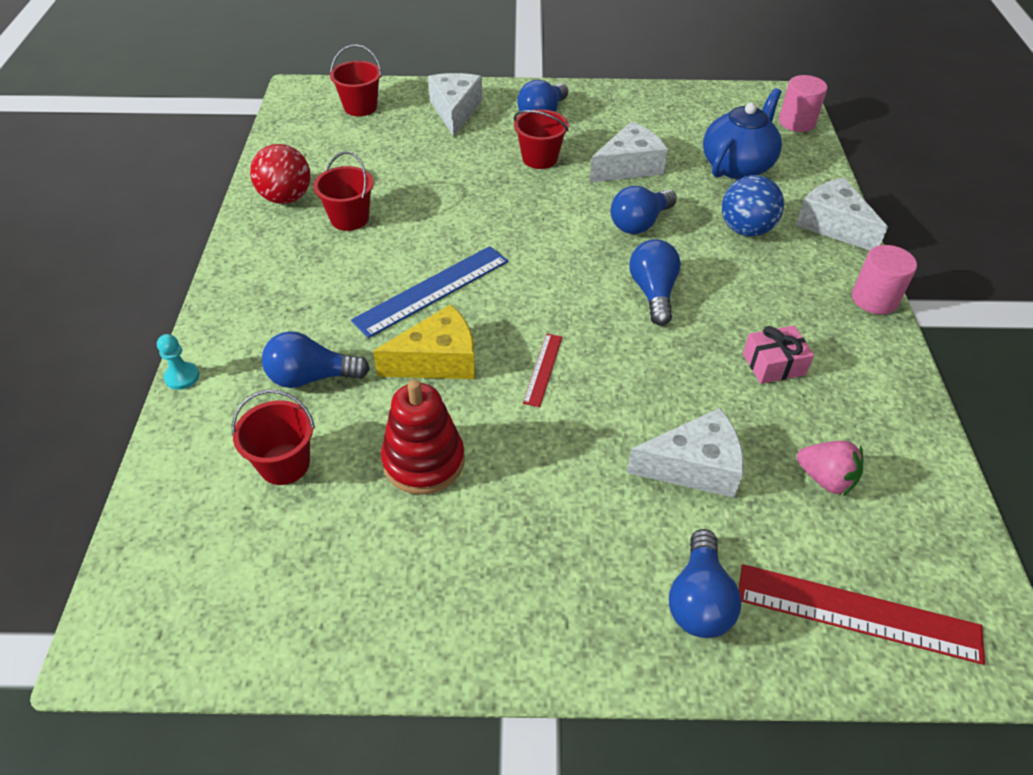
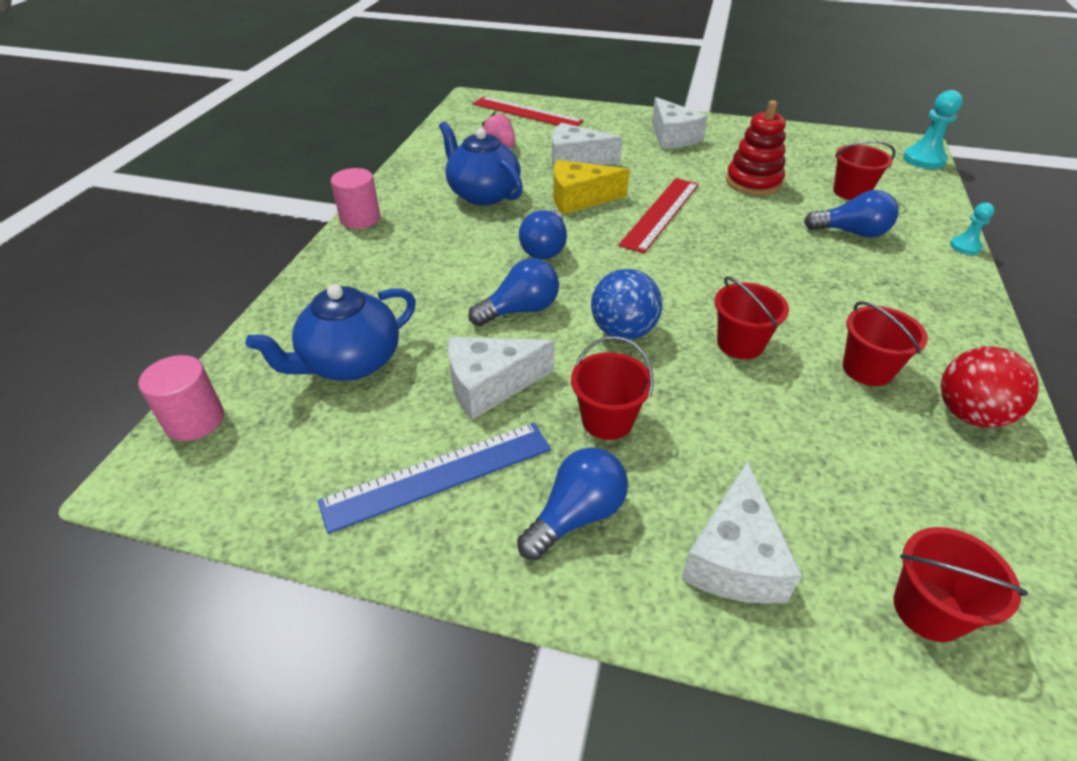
camera: 165 degrees left, 5 degrees down
blue ruler [351,246,508,338] -> blue ruler moved to [318,423,551,534]
yellow cheese [373,304,475,379] -> yellow cheese moved to [553,160,630,214]
red ruler [523,333,562,407] -> red ruler [619,178,699,253], size x1.93
blue light bulb [669,529,741,638] -> none
blue ball [722,175,784,237] -> blue ball moved to [591,269,662,340]
pink gift [743,326,814,384] -> blue teapot [439,121,523,205]
white cheese [795,178,888,250] -> white cheese moved to [652,97,708,149]
none -> red bucket [715,276,789,359]
none -> turquoise pawn [903,90,963,169]

